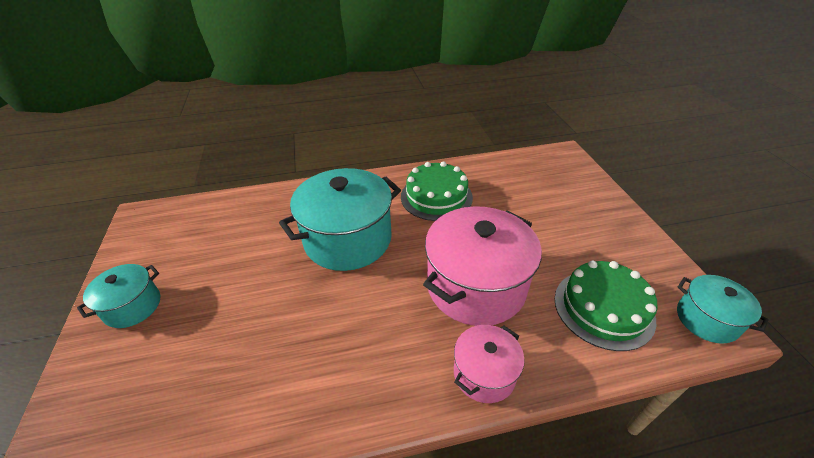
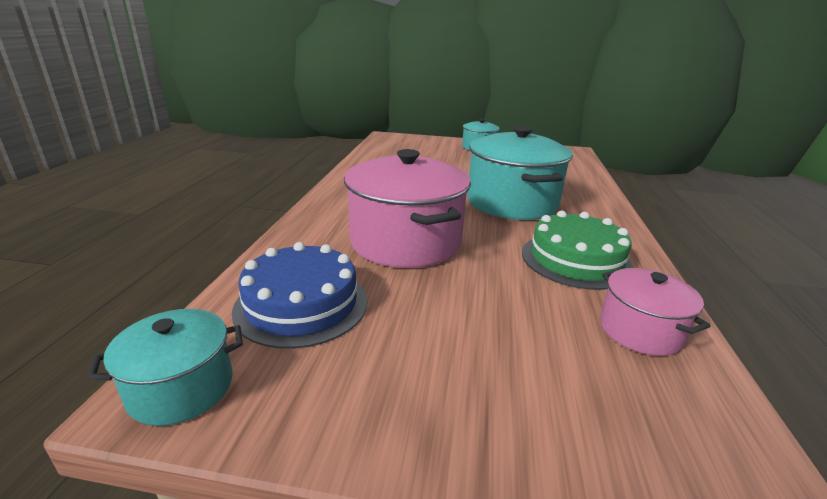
camera: 110 degrees right, 15 degrees down
pink pot [454,325,524,403] -> pink pot moved to [600,268,711,356]
green cake [555,261,658,351] -> blue cake [232,242,367,349]

